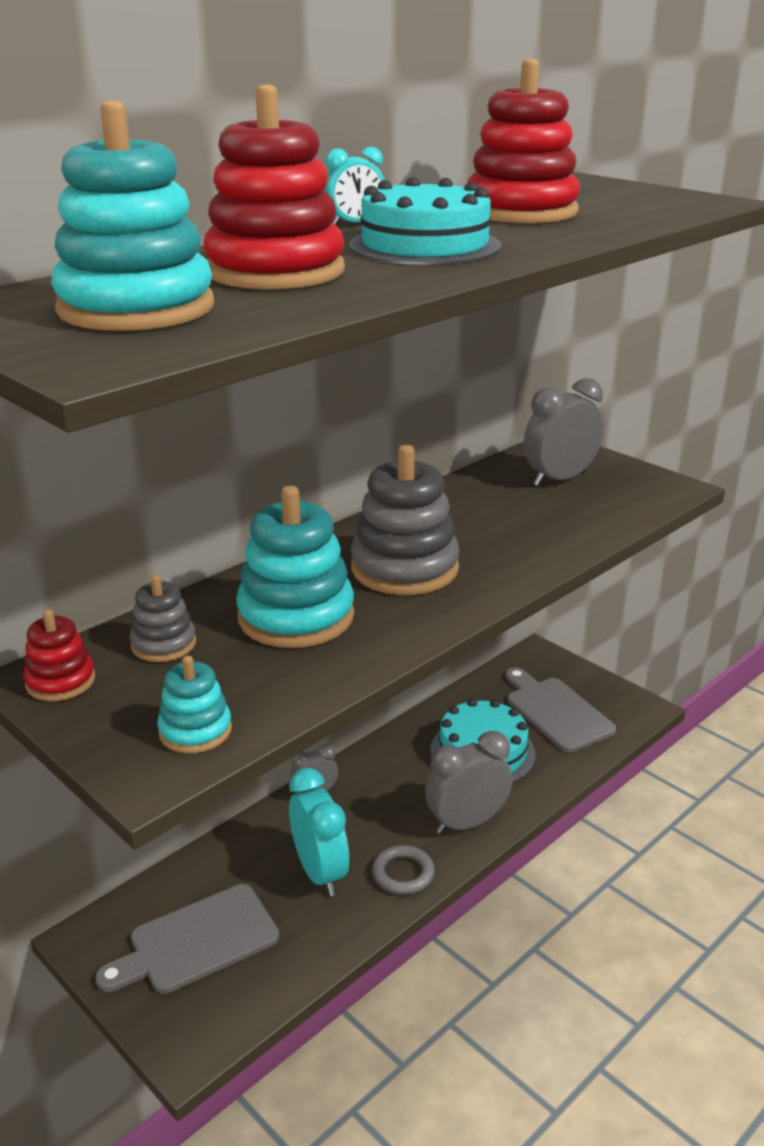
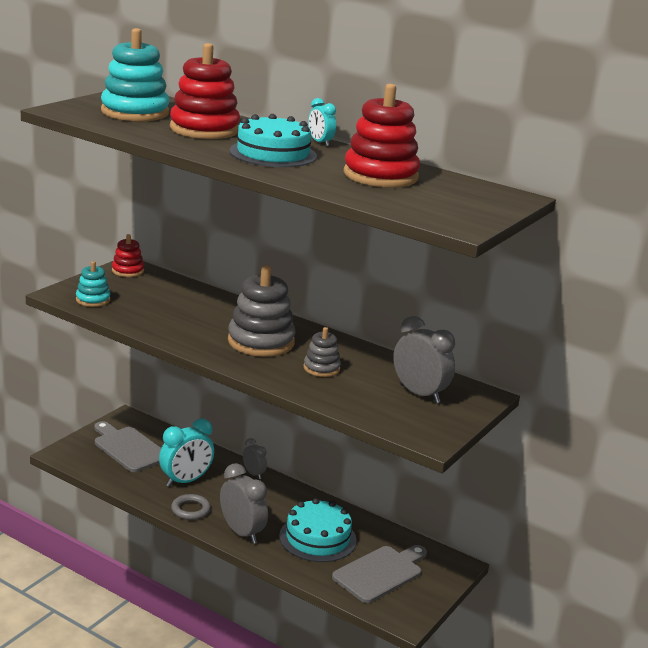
camera: 75 degrees right, 5 degrees down
grey stacking toy [130,575,196,662] -> grey stacking toy moved to [304,327,341,377]
turquoise stacking toy [236,486,354,648] -> none

